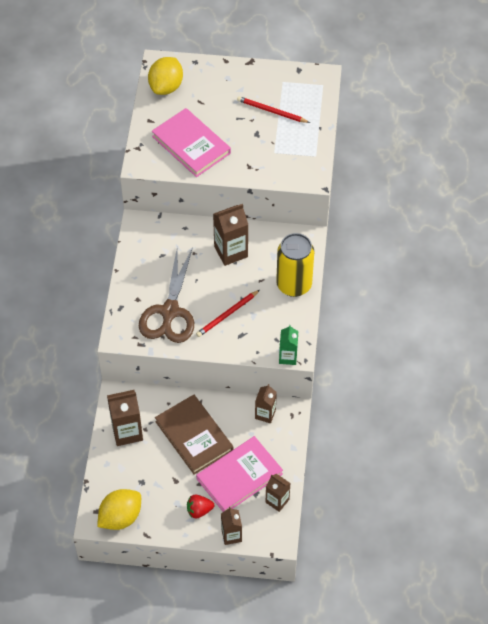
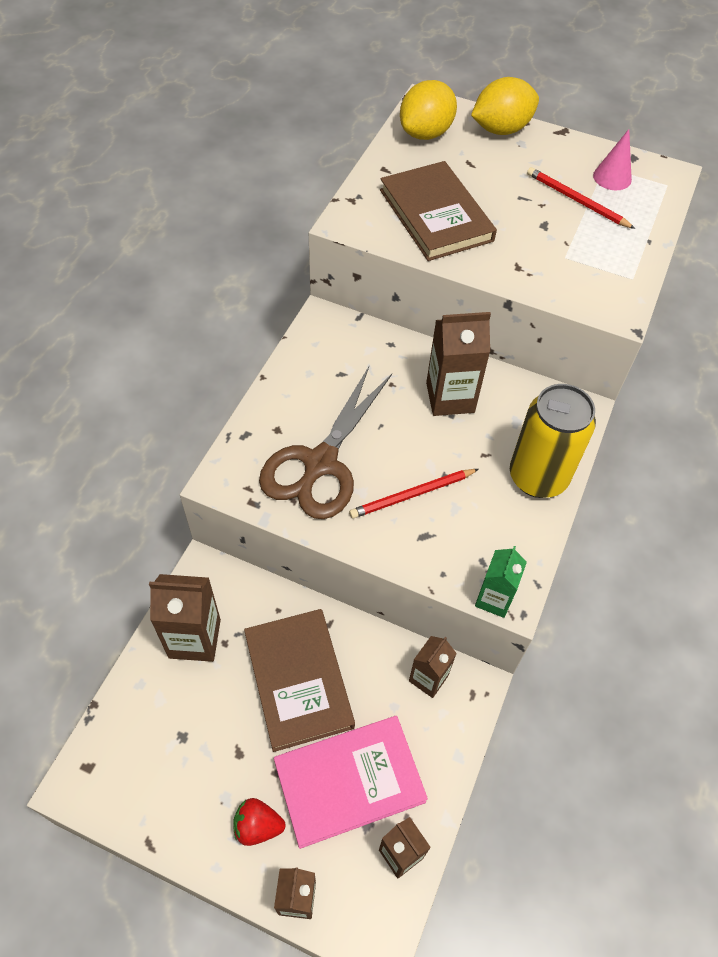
camera: 15 degrees right, 0 degrees up
yellow lemon [97,489,141,530] -> yellow lemon moved to [471,77,539,135]
pink book [152,108,231,177] -> brown book [380,161,497,261]
none -> pink cone [593,129,632,190]

